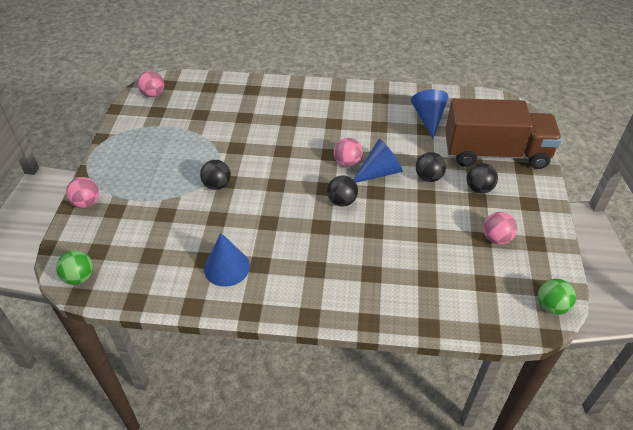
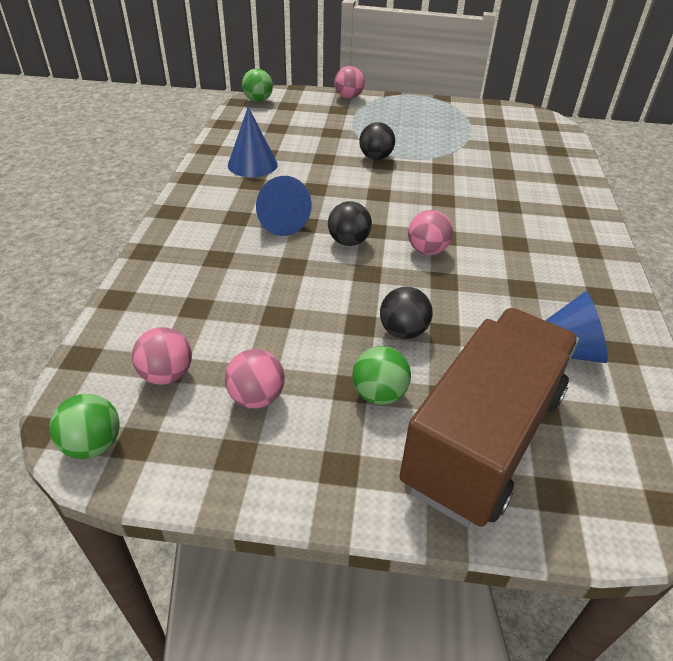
camera: 90 degrees right, 5 degrees down
pink ball [137,71,164,97] -> pink ball moved to [132,327,192,385]
blue cone [353,139,403,183] -> blue cone moved to [256,176,312,236]
brown truck [445,98,562,169] -> brown truck turned 150 degrees counterclockwise [399,308,579,527]
black ball [467,163,498,193] -> green ball [352,346,411,405]

